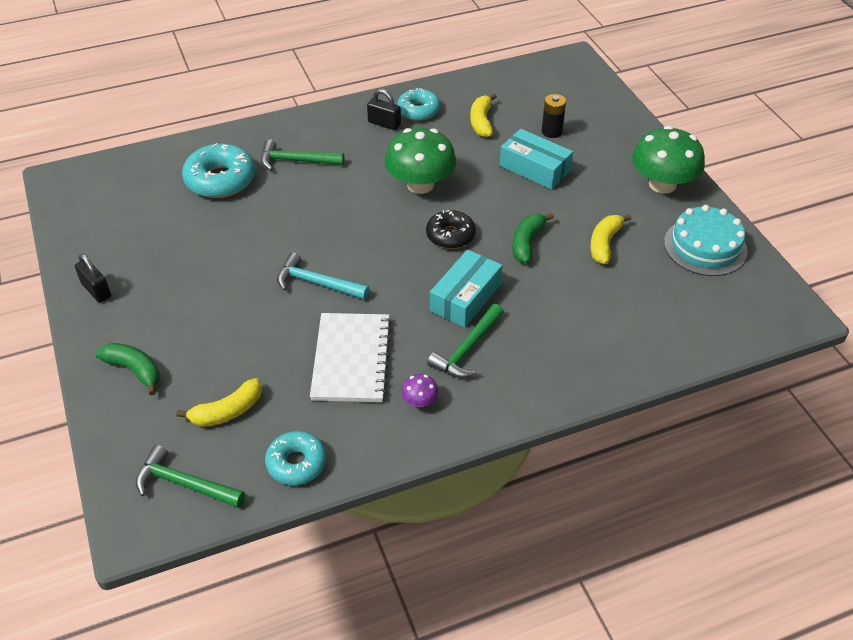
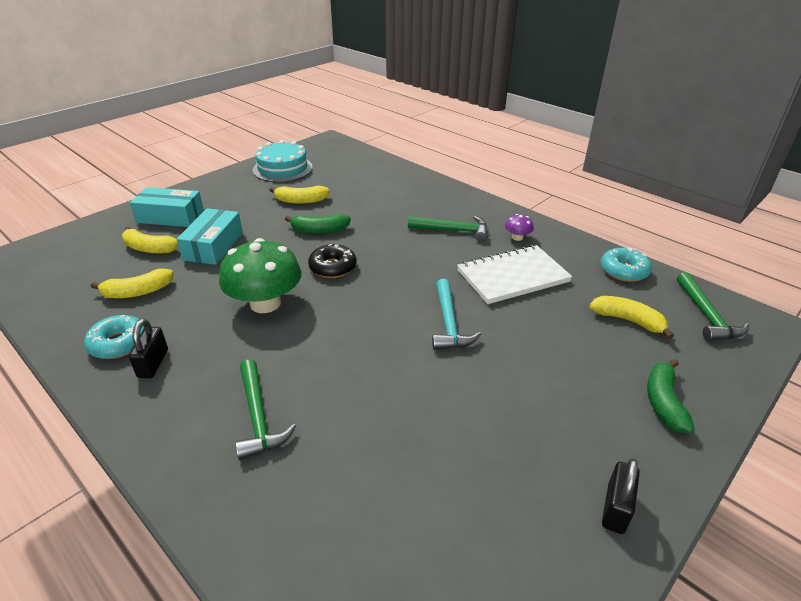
camera: 115 degrees left, 10 degrees down
turquoise donut [182,143,255,198] -> none
turquoise box [430,250,502,328] -> turquoise box moved to [130,187,204,227]
black battery [541,94,566,138] -> yellow banana [122,227,179,253]
green mushroom [632,126,705,194] -> none

